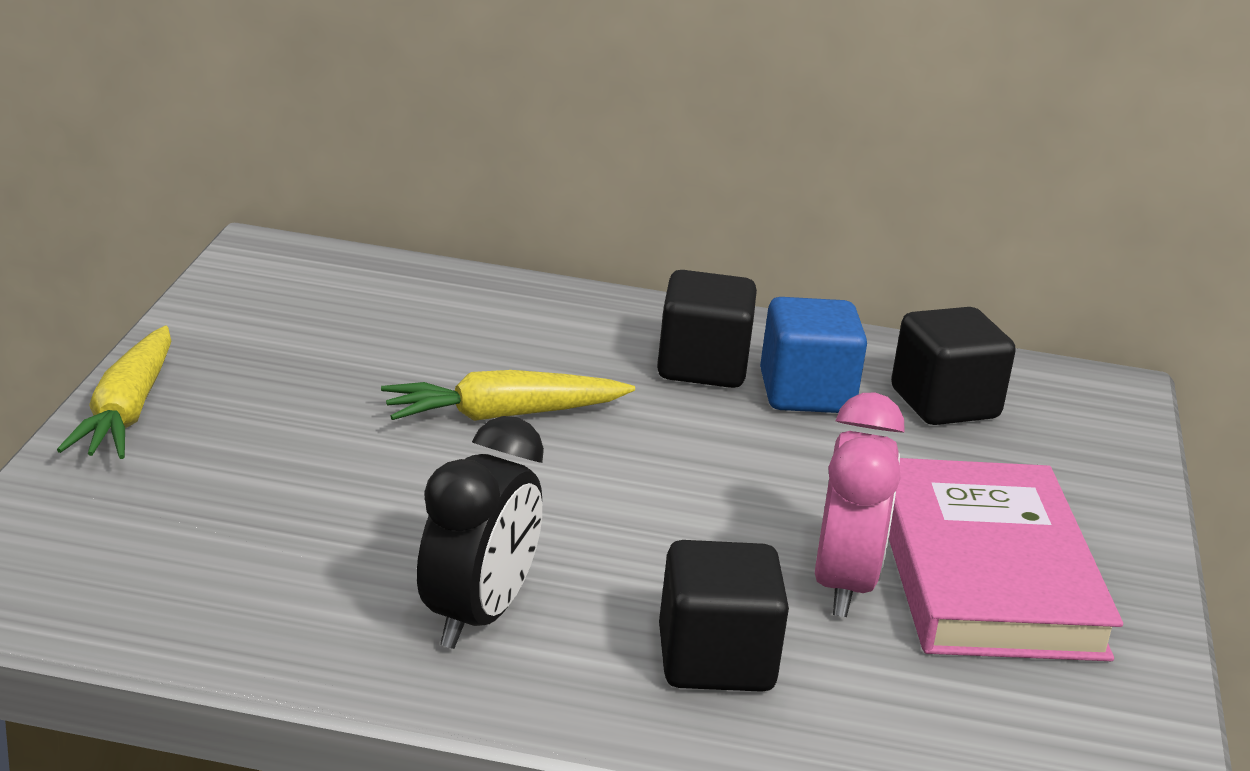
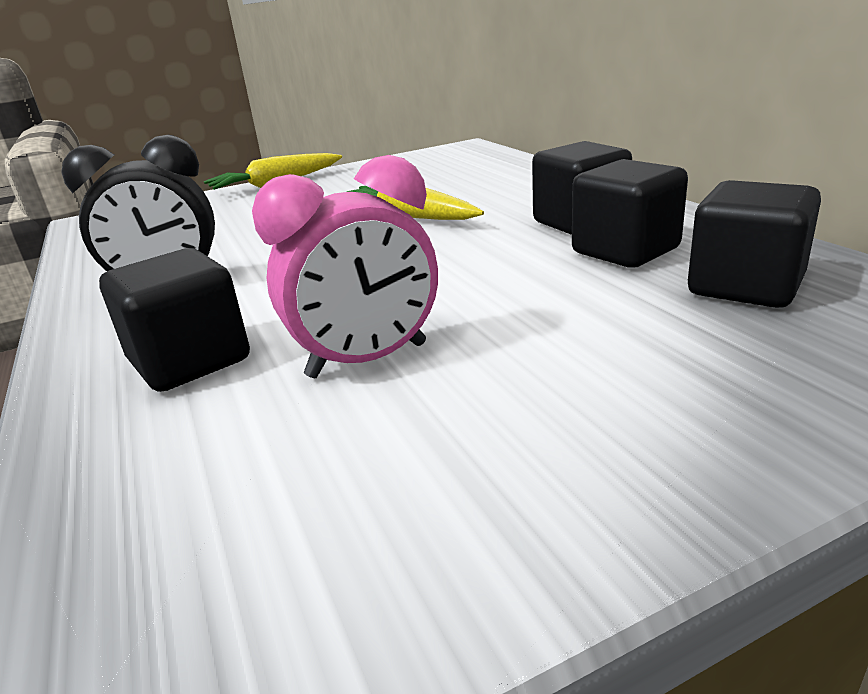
camera: 60 degrees right, 0 degrees up
blue cube [760,297,867,413] -> black cube [572,159,688,268]
pink book [889,458,1123,661] -> none

